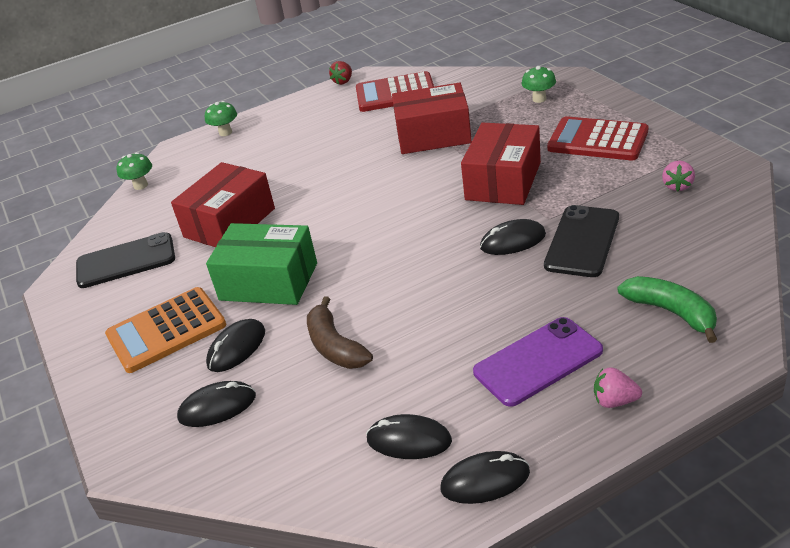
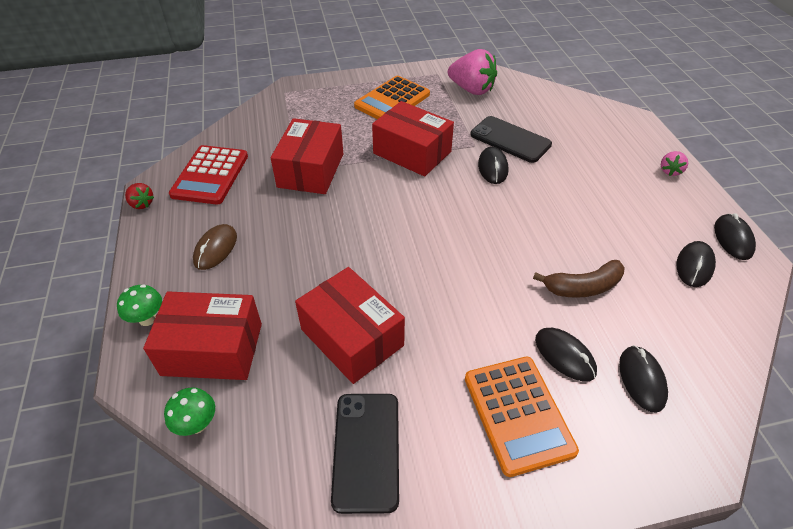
camera: 80 degrees left, 10 degrees up
green box [206,223,317,305] -> none
purple phone [473,317,603,407] -> none
green mushroom [521,66,556,103] -> none
red calculator [547,116,648,161] -> orange calculator [354,76,430,119]
green banana [618,276,717,343] -> none
pink strawberry [662,160,695,192] -> pink strawberry [448,49,497,95], size x2.03
none -> red box [143,292,262,380]
none -> brown mouse [193,224,237,270]

